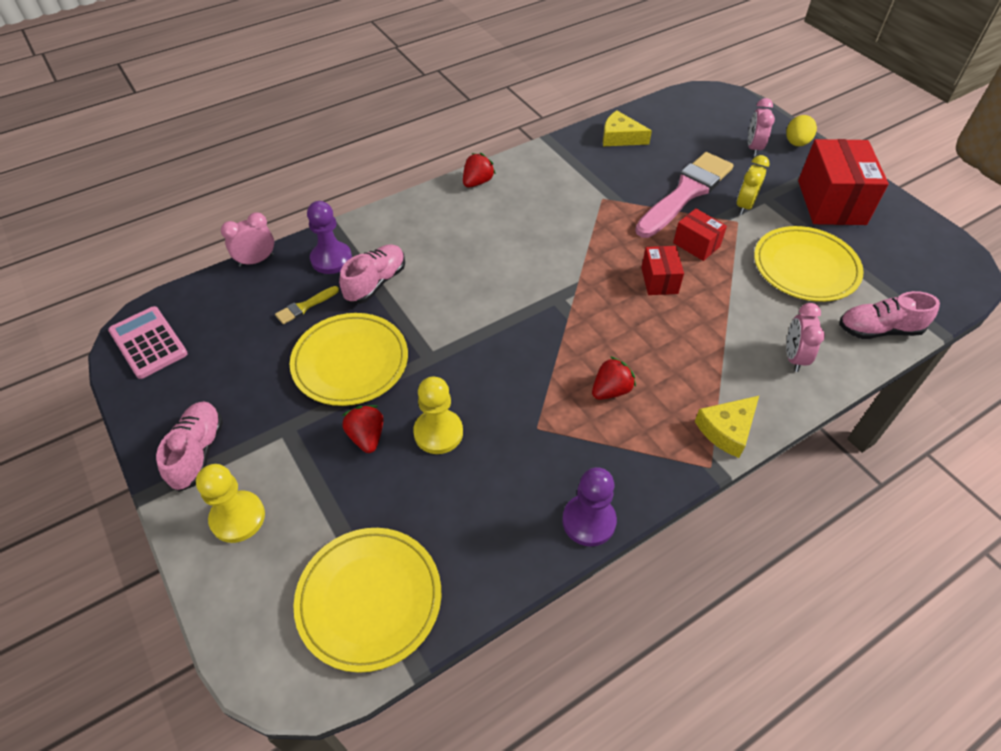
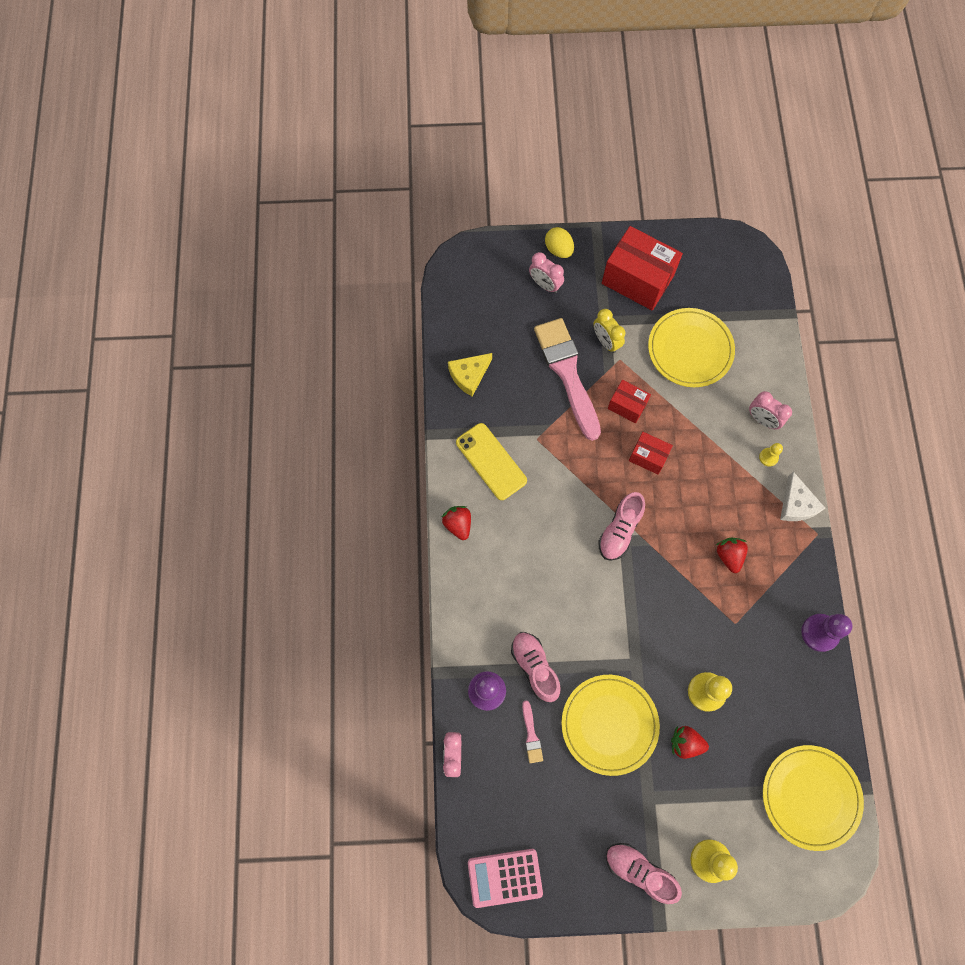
camera: 60 degrees left, 20 degrees up
yellow brush [275,286,339,324] -> pink brush [522,700,543,763]
red box [673,208,727,261] -> red box turned 45 degrees clockwise [608,380,651,423]
yellow cheese [695,396,759,458] -> white cheese [780,472,825,521]
pink shoe [839,291,940,339] -> pink shoe moved to [598,492,645,560]
none -> yellow phone [456,423,527,500]
none -> yellow pawn [759,443,783,467]

